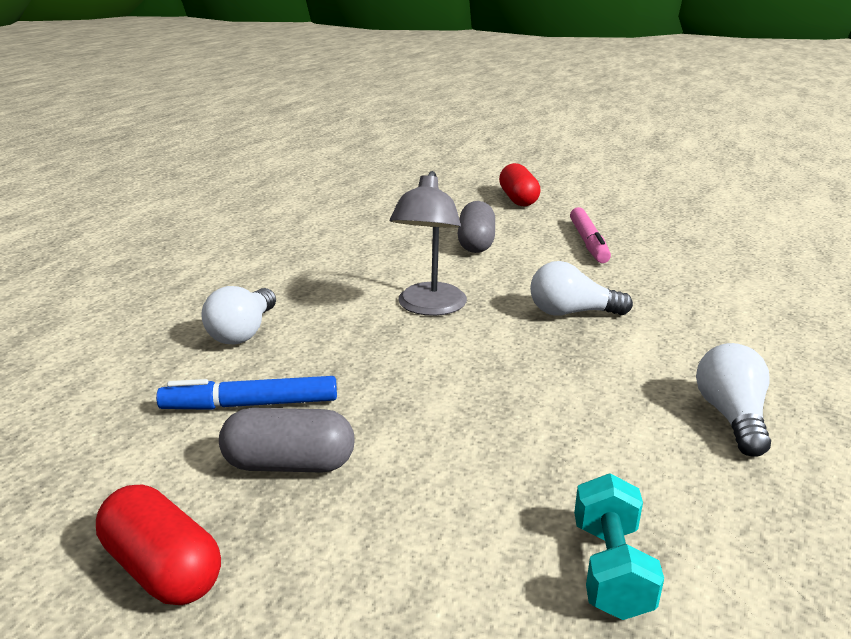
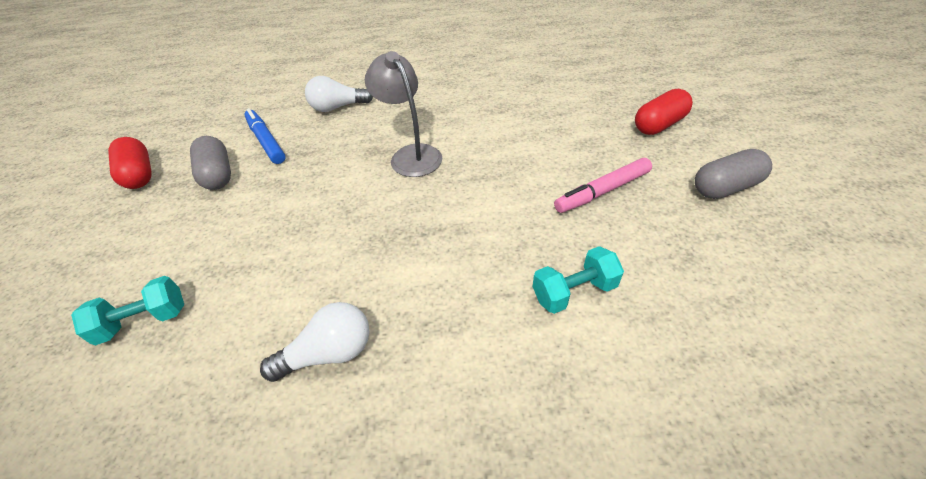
camera: 65 degrees right, 20 degrees up
red capsule [96,485,221,605] -> red capsule turned 45 degrees counterclockwise [108,137,152,189]
grey lamp [390,171,467,316] -> grey lamp turned 75 degrees clockwise [365,51,442,177]
grey capsule [457,201,495,253] -> grey capsule moved to [695,149,772,199]
white light bulb [530,261,633,316] -> none
none -> turquoise dumbbell [533,246,624,314]

